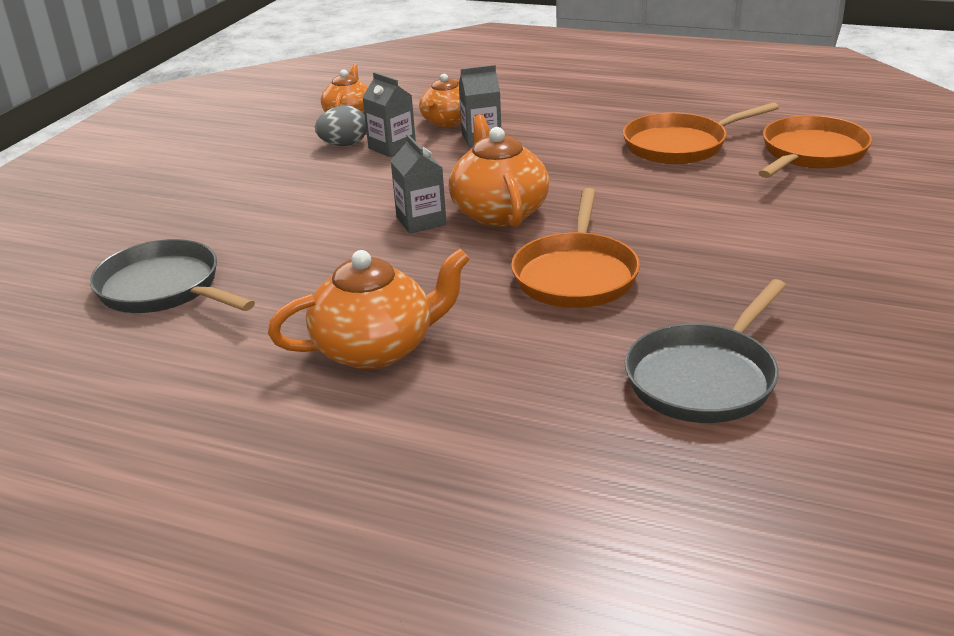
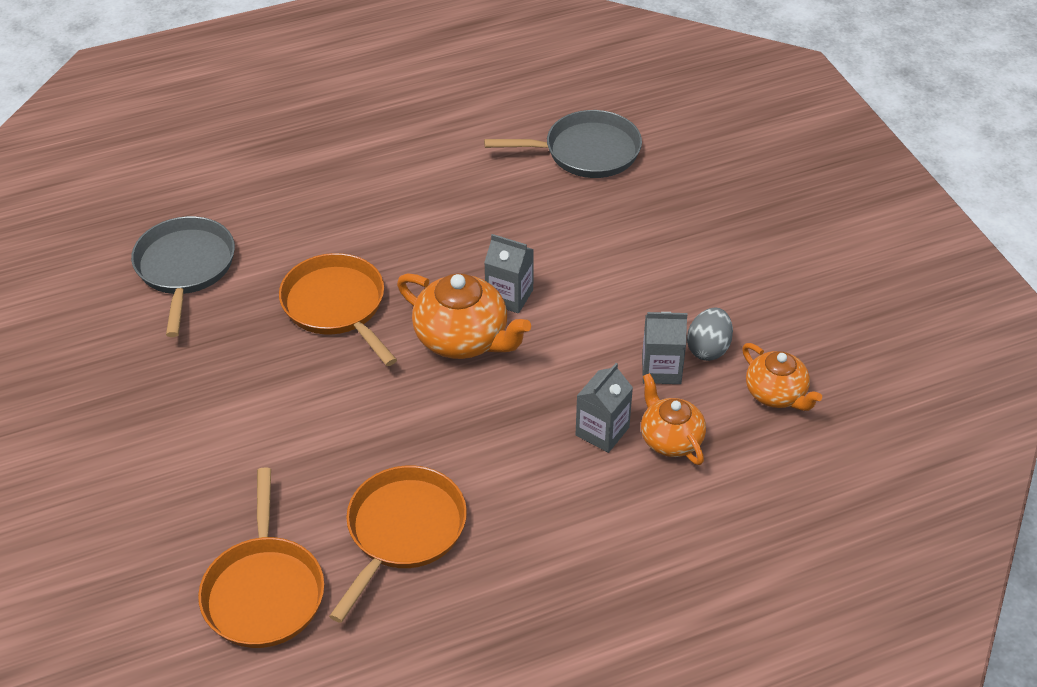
camera: 135 degrees right, 15 degrees up
orange teapot [268,248,470,370] -> none

